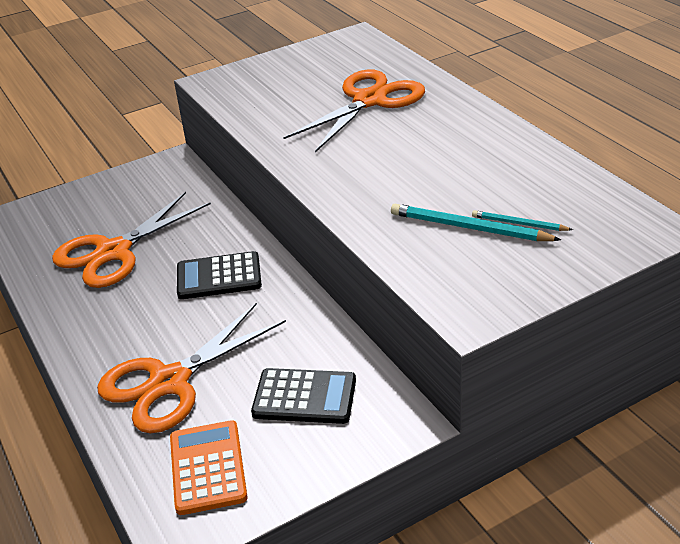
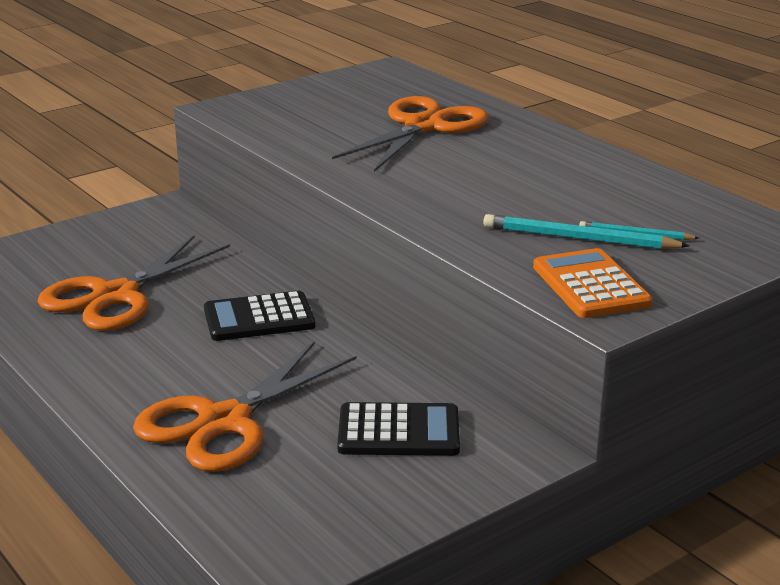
camera: 10 degrees left, 10 degrees down
orange calculator [170,420,247,515] -> orange calculator moved to [533,248,652,318]

